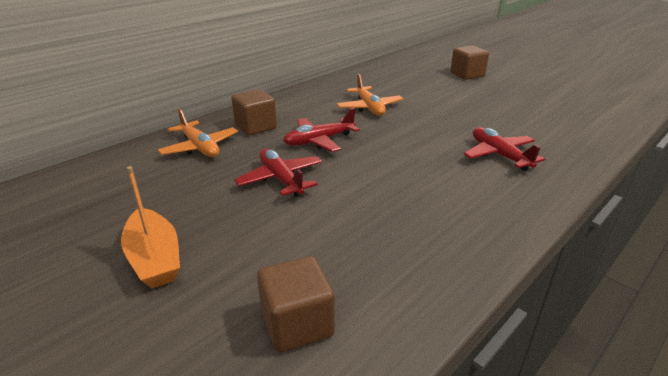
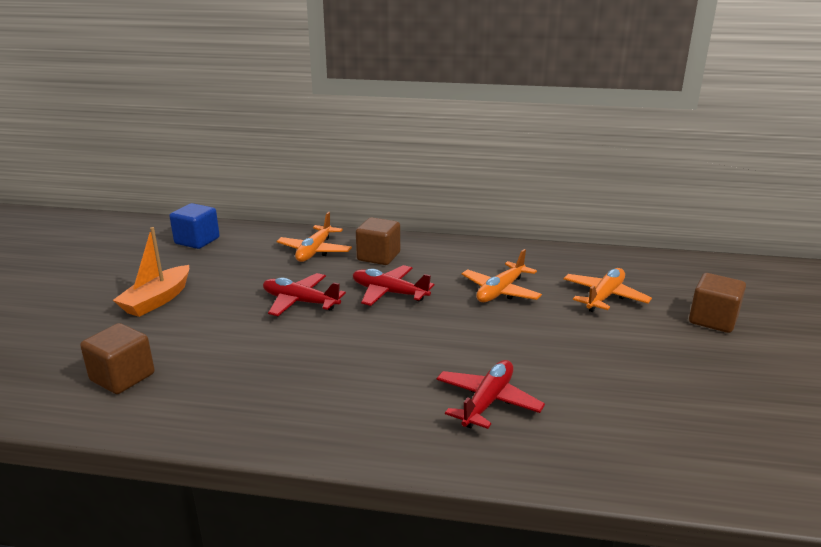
camera: 55 degrees right, 5 degrees down
red plane [234,148,322,197] -> red plane turned 90 degrees counterclockwise [263,273,346,316]
none -> blue cube [169,203,220,249]
none -> orange plane [563,268,652,312]

